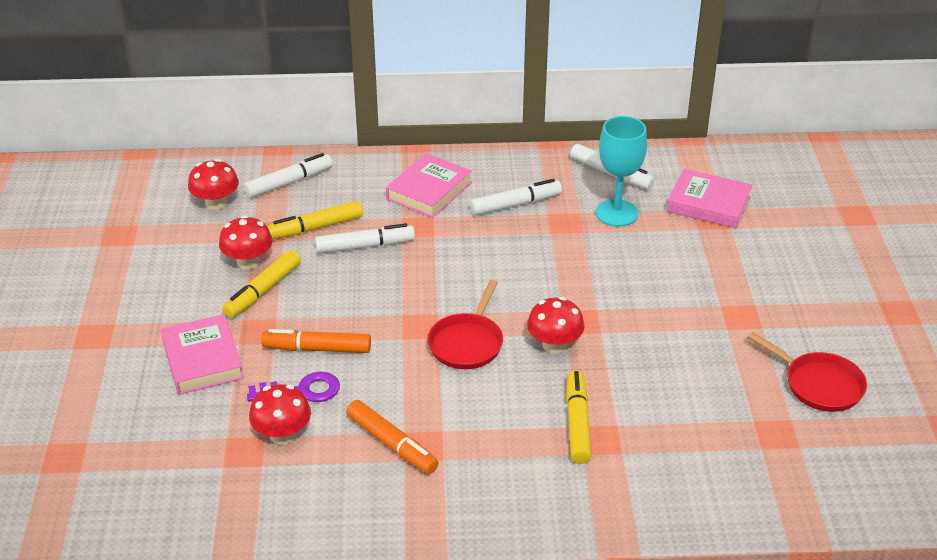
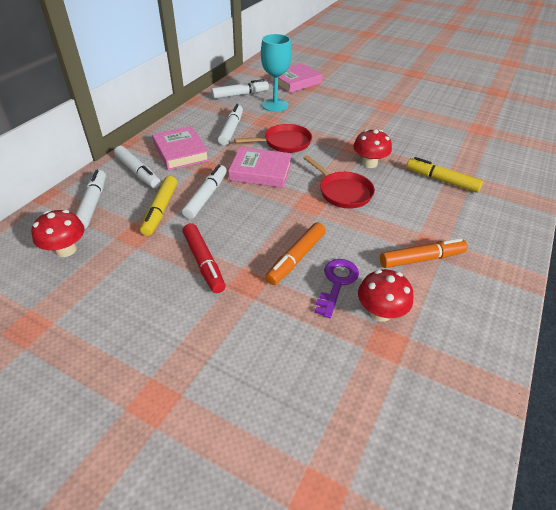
camera: 60 degrees left, 5 degrees up
pink book [161,314,244,395] -> pink book moved to [228,147,292,188]
red mushroom [219,215,272,269] -> none
yellow marker [222,250,301,318] -> red marker [182,223,225,293]
red pan [748,332,867,412] -> red pan moved to [234,124,312,153]
none -> white marker [114,146,161,188]

